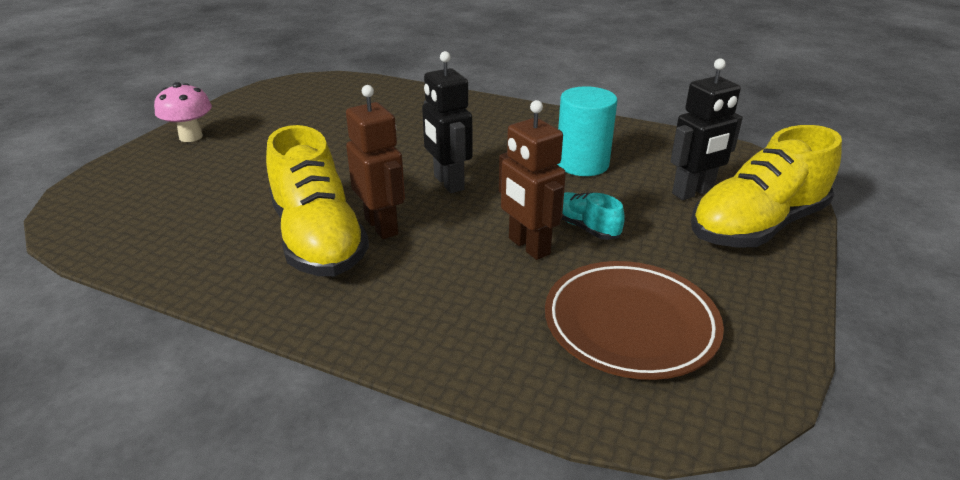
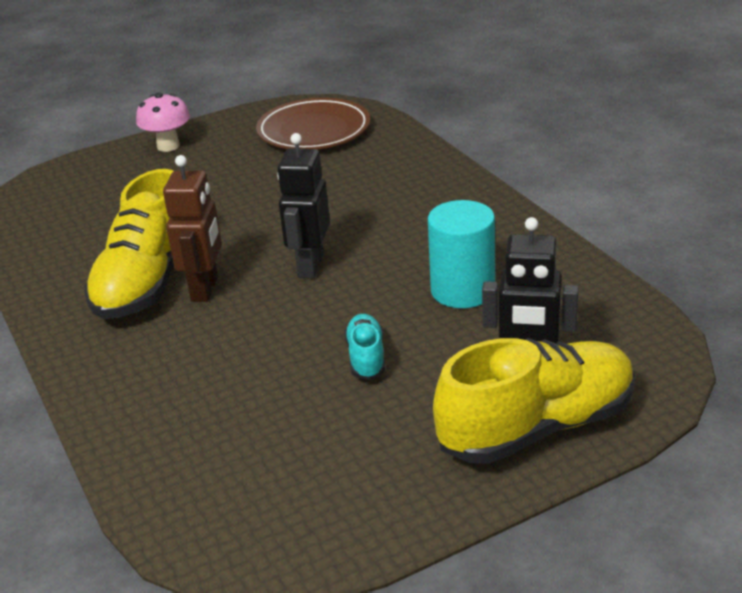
camera: 40 degrees right, 0 degrees up
brown robot [499,100,566,260] -> none
brown plate [545,261,724,380] -> brown plate moved to [256,98,370,149]
yellow shoe [691,125,842,248] -> yellow shoe turned 150 degrees clockwise [433,338,635,464]

